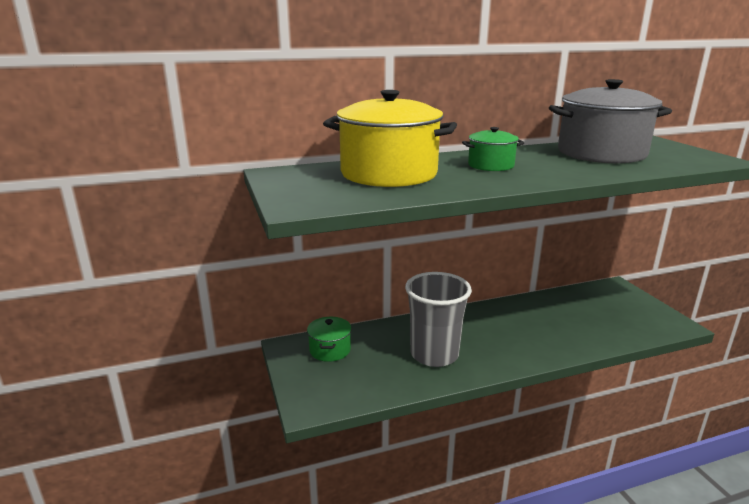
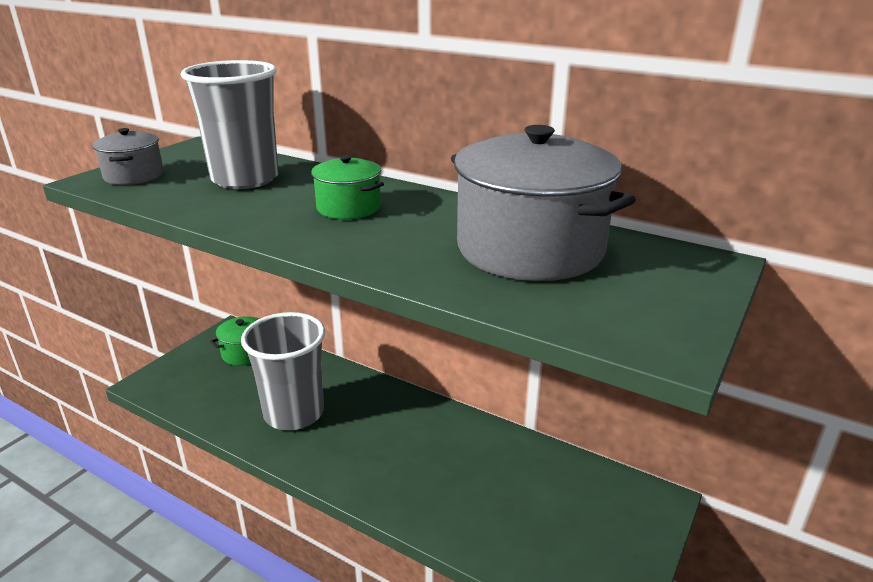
camera: 50 degrees right, 5 degrees up
yellow pot [323,90,457,187] -> grey cup [181,60,279,189]
none -> grey pot [93,128,164,185]

